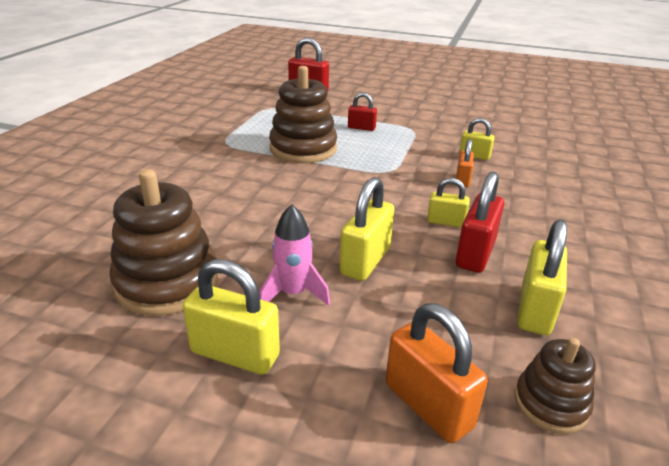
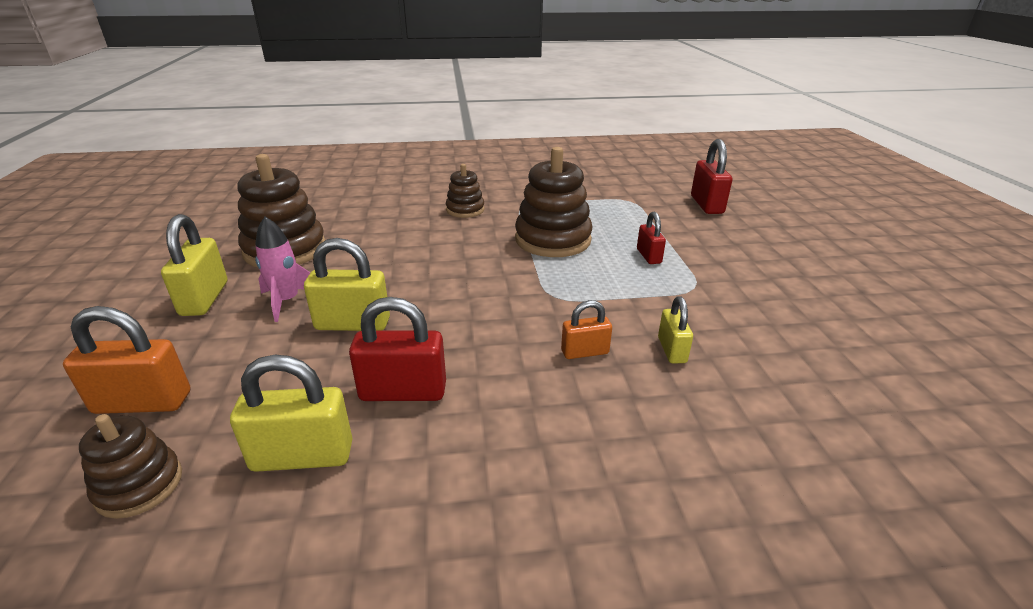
camera: 65 degrees right, 0 degrees up
orange padlock [386,303,488,443] -> orange padlock turned 60 degrees clockwise [63,306,190,414]
yellow padlock [427,178,470,228] -> none
none -> brown stacking toy [446,164,484,218]

